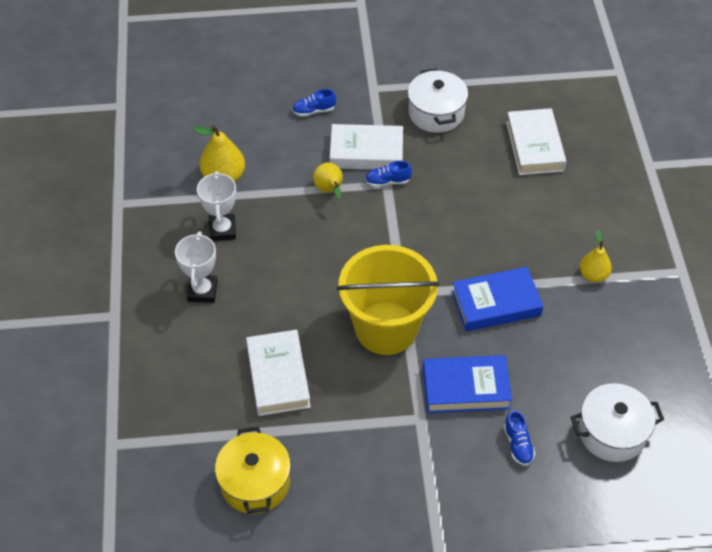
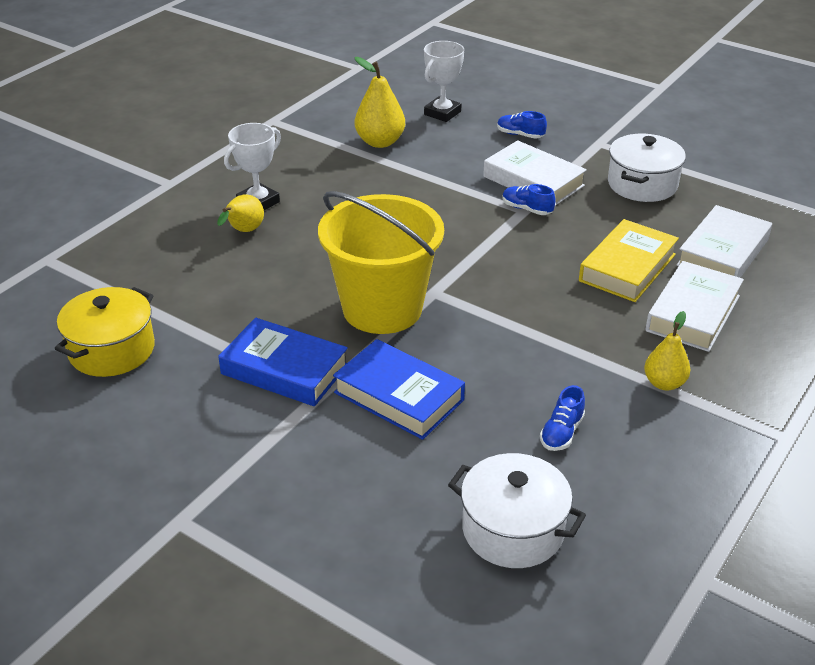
camera: 40 degrees right, 15 degrees down
white trophy [197,171,236,241] -> white trophy moved to [424,41,464,122]
white book [246,330,311,416] -> white book moved to [645,261,744,352]
yellow pear [313,162,343,199] -> yellow pear moved to [217,194,264,232]
blue book [452,267,543,331] -> blue book moved to [218,318,348,406]
blue shoe [504,410,535,466] -> blue shoe moved to [540,385,585,451]
none -> yellow book [579,219,679,302]

